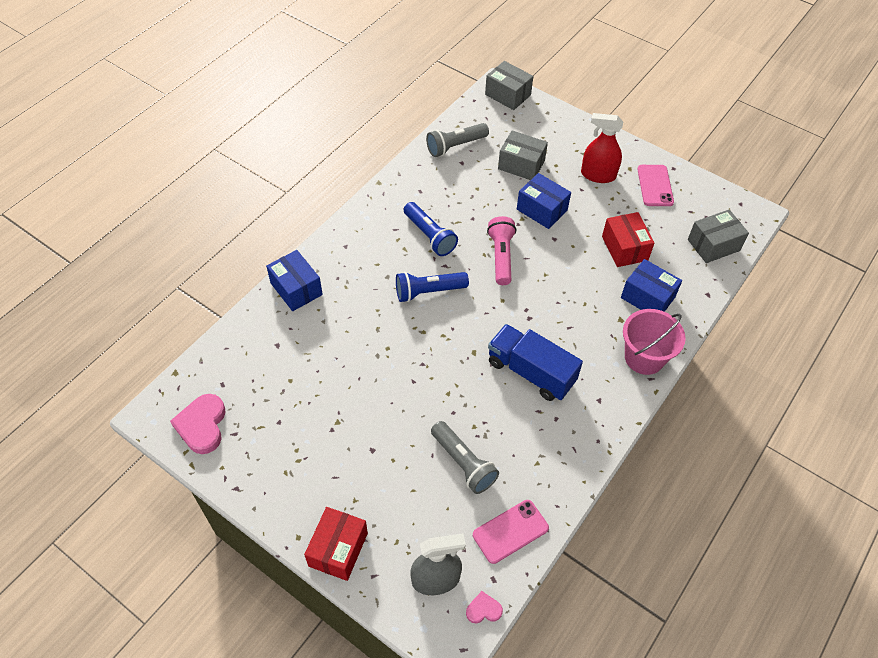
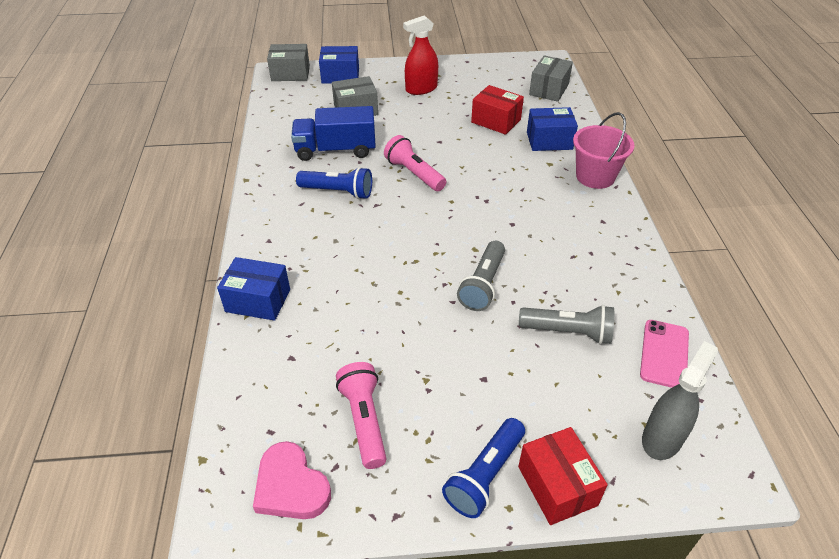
camera: 40 degrees left, 10 degrees down
blue flashlight [396,272,469,302] -> blue flashlight moved to [442,418,525,518]
grey flashlight [426,123,489,157] -> grey flashlight moved to [457,241,505,311]
pink heart [466,591,503,623] -> none
blue truck [488,324,583,401] -> blue truck moved to [291,106,376,161]
blue box [517,173,571,229] -> blue box moved to [319,46,359,84]
pink phone [637,165,674,206] -> none
none -> pink flashlight [336,362,387,469]

